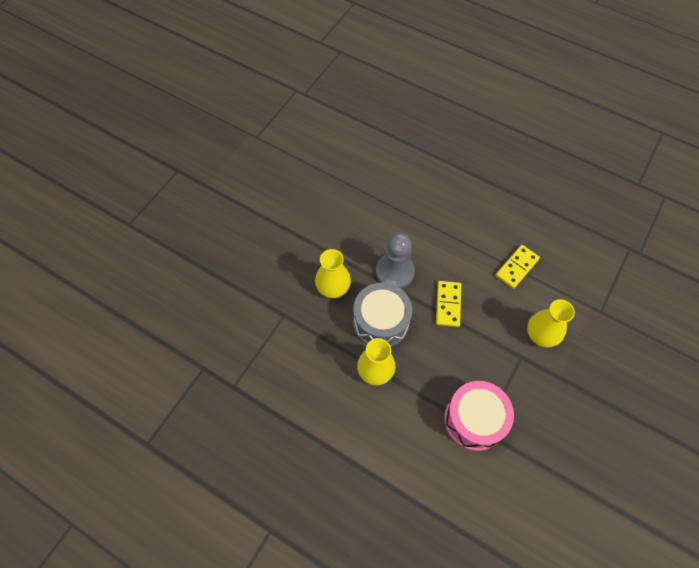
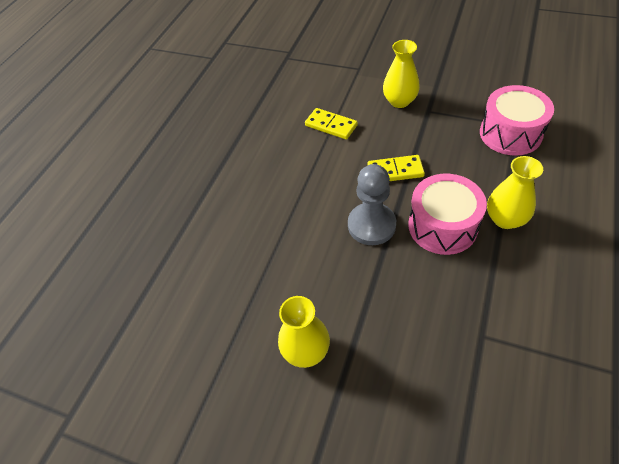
camera: 95 degrees left, 10 degrees down
yellow vase [315,249,351,298] -> yellow vase moved to [278,296,330,368]
grey drum [353,283,412,347] -> pink drum [408,174,487,255]

